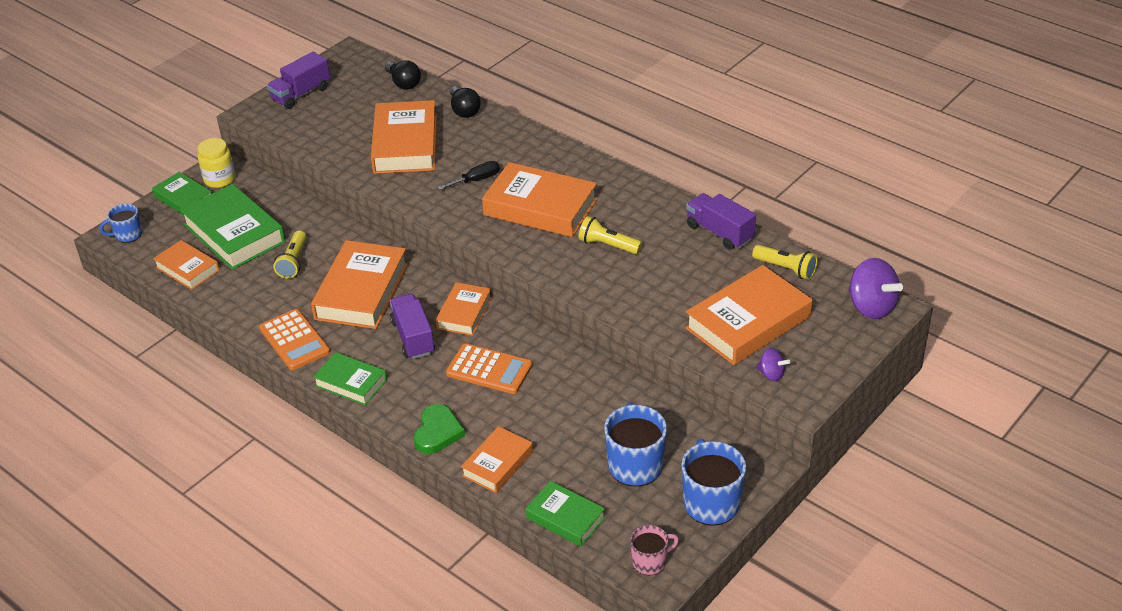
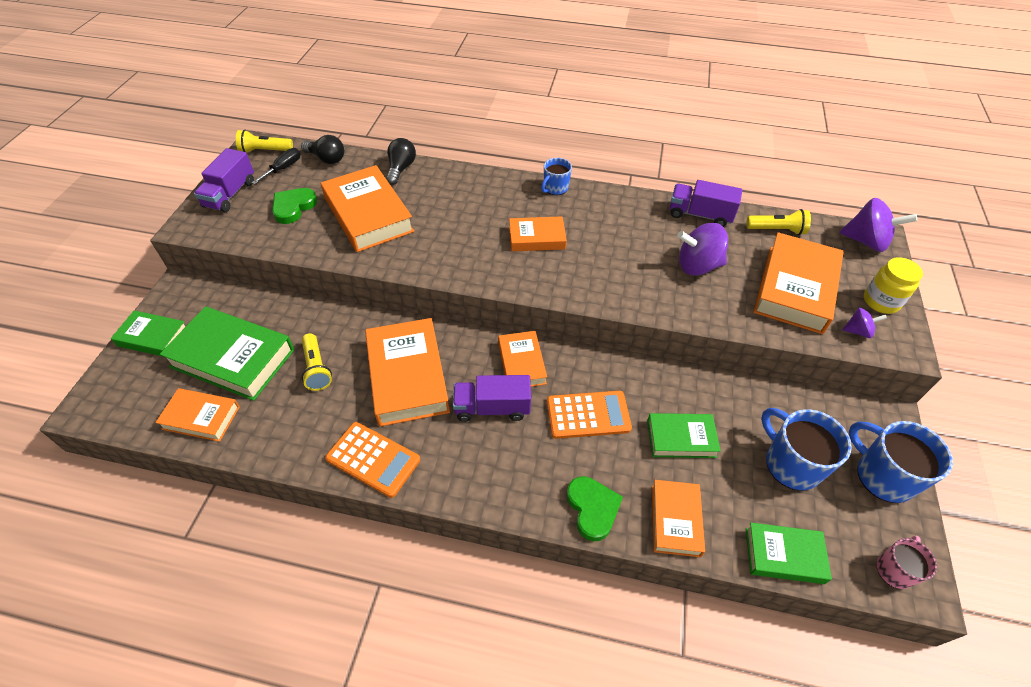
camera: 30 degrees left, 10 degrees up
blue mug [100,204,142,243] -> blue mug moved to [541,158,572,195]
yellow jar [198,138,235,188] -> yellow jar moved to [864,257,923,314]
green book [313,352,387,405] -> green book moved to [647,413,721,458]
purple truck [390,294,435,359] -> purple truck turned 45 degrees counterclockwise [453,375,531,422]
black screwdriver [437,161,500,190] -> black screwdriver moved to [251,148,300,184]
black light bulb [450,86,481,118] -> black light bulb turned 120 degrees counterclockwise [386,138,416,185]
orange book [482,162,597,237] -> orange book [509,216,567,251], size x0.58
yellow flashlight [579,216,642,254] -> yellow flashlight moved to [236,130,293,153]
none -> green heart [272,188,317,224]
none -> purple spinning top [677,223,728,276]

